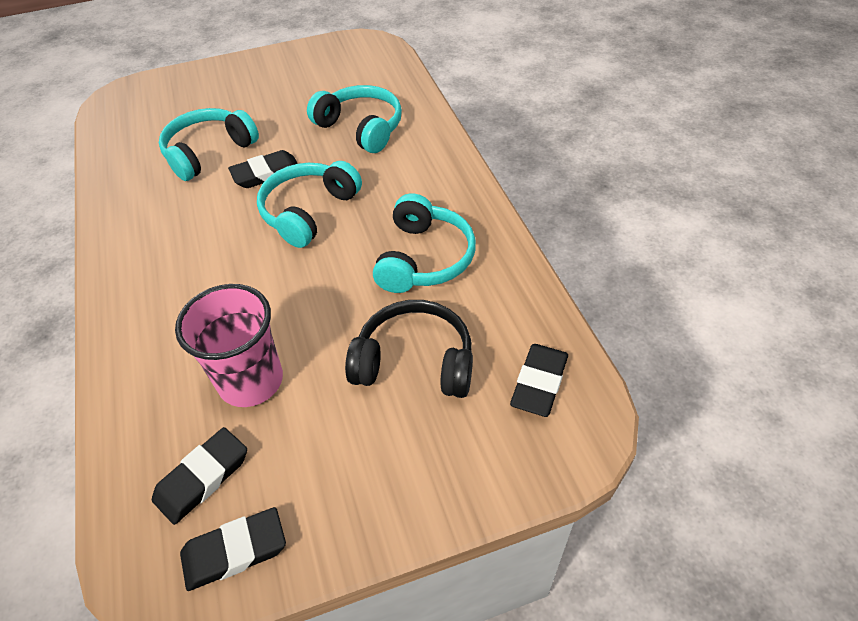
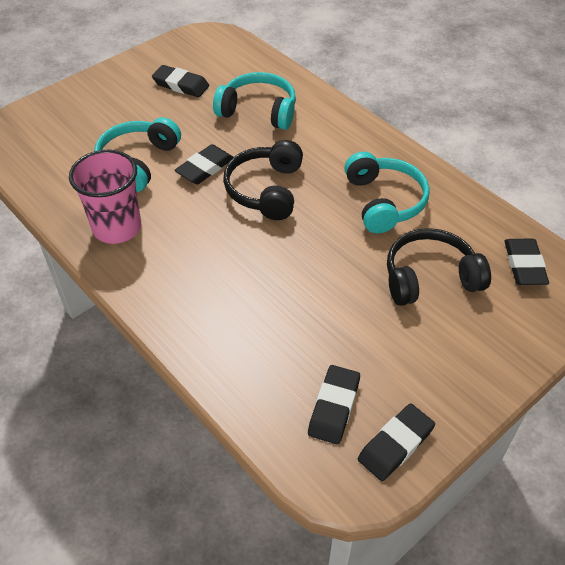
camera: 25 degrees left, 0 degrees up
pink cup [175,284,283,407] -> pink cup moved to [69,150,141,244]
turquoise headphones [257,161,362,248] -> black headphones [223,140,303,220]
none -> black eraser [152,65,209,97]

